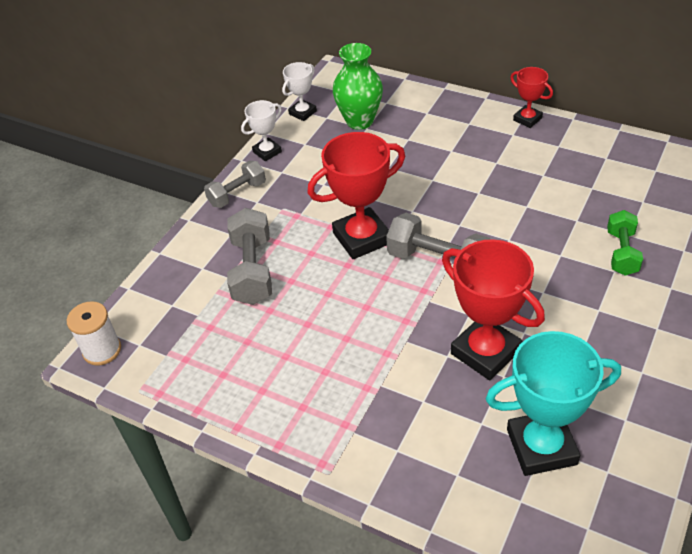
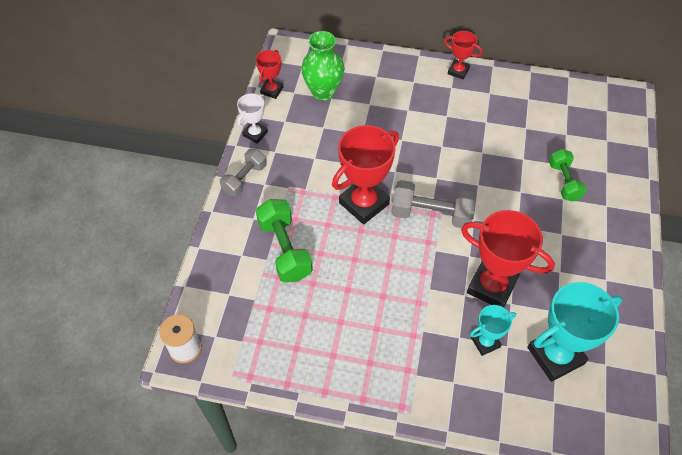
camera: 20 degrees left, 10 degrees up
grey dumbbell [227,208,272,305] -> green dumbbell [256,199,313,282]
white trophy [282,62,317,121] -> red trophy [255,50,283,99]
none -> turquoise trophy [470,305,516,356]

